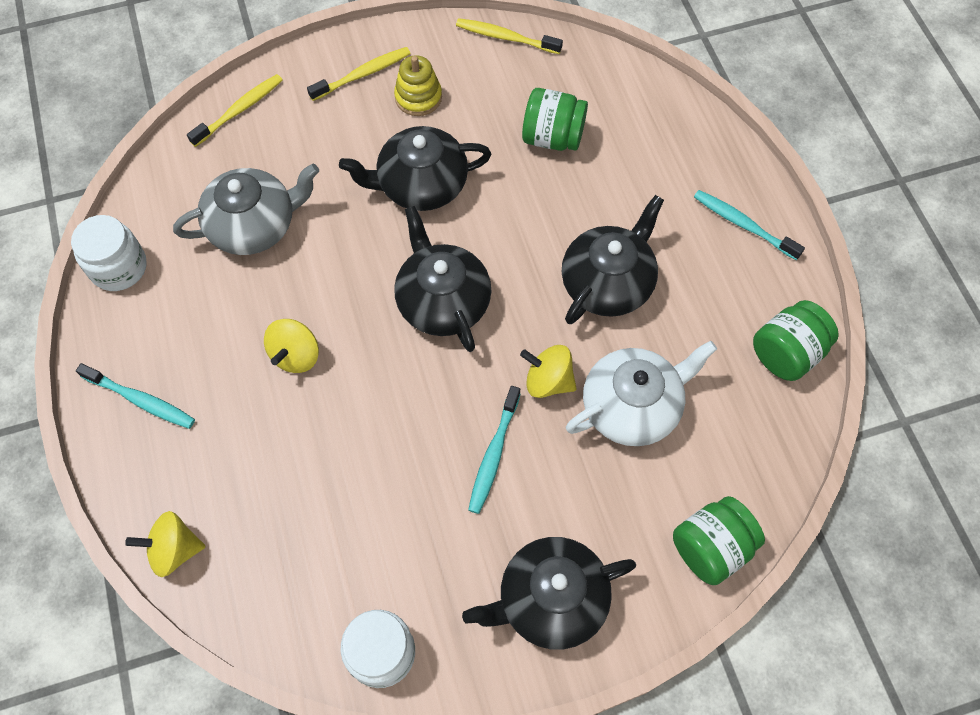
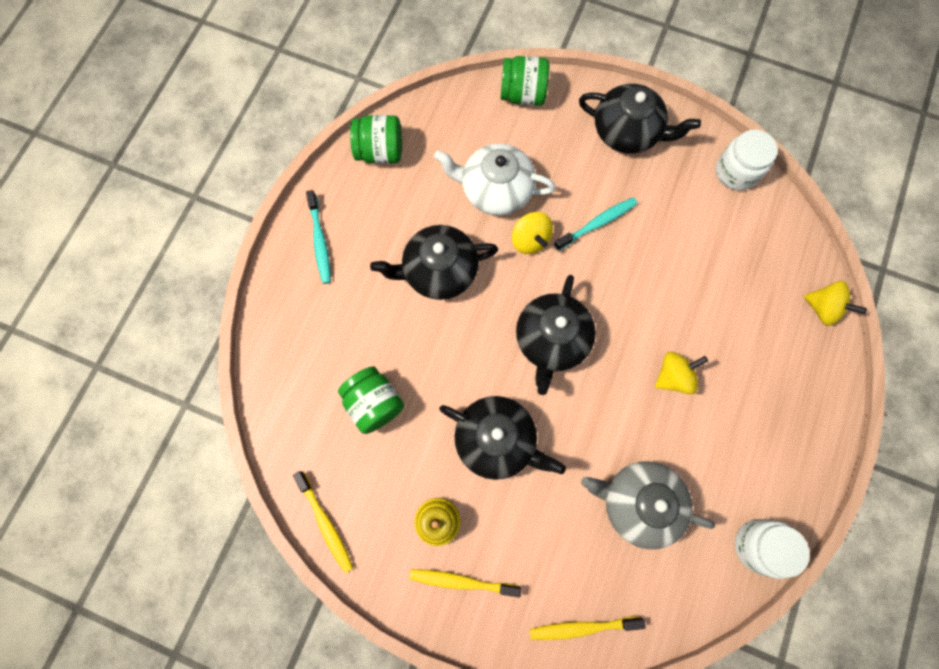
camera: 140 degrees left, 10 degrees up
turquoise toothbrush [76,363,195,429] -> none

